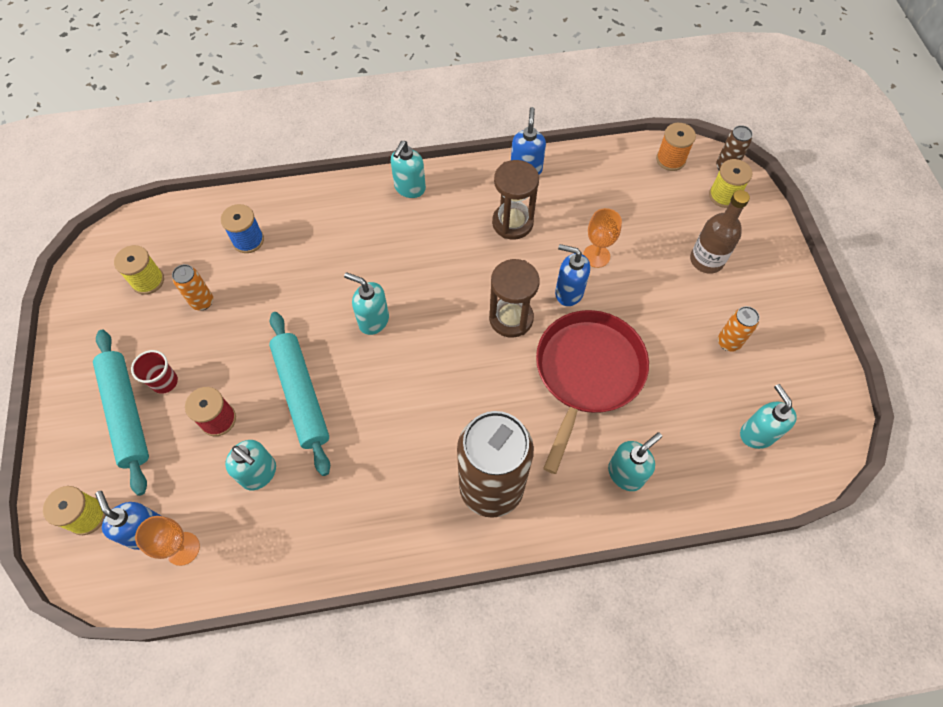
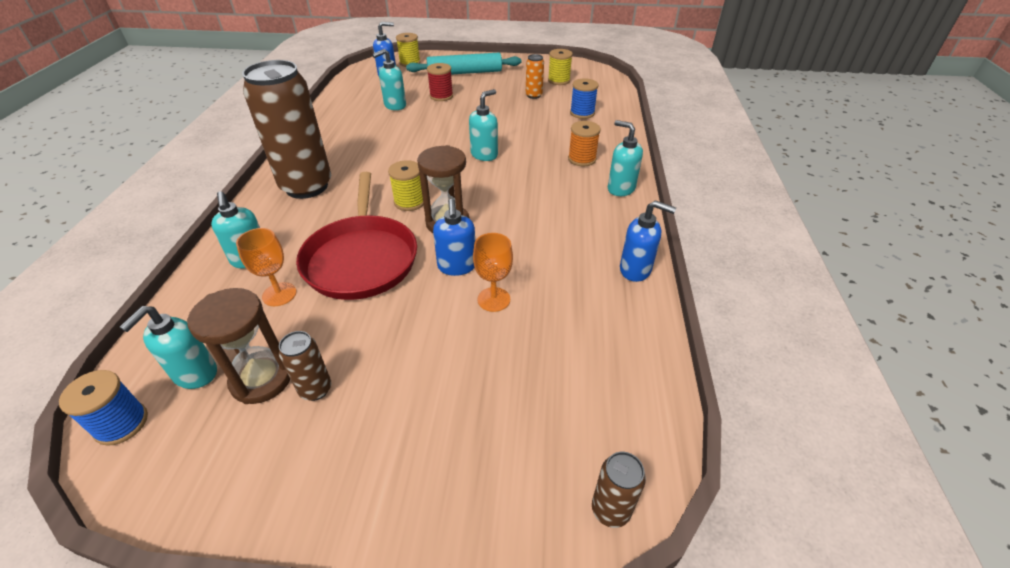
camera: 105 degrees right, 20 degrees down
red cup [131,350,178,394] -> none
orange goblet [135,516,200,566] -> orange goblet moved to [236,228,296,306]
turquoise rolling pin [269,312,330,476] -> none
brown hourglass [492,160,539,240] -> brown hourglass moved to [187,288,290,404]
red pan [536,310,649,474] -> red pan turned 45 degrees clockwise [296,172,417,300]
blue soap dispenser [555,244,590,306] -> blue soap dispenser turned 135 degrees clockwise [433,199,475,276]
orange spool [656,123,696,171] -> orange spool moved to [568,121,601,166]
brown bottle [690,190,750,274] -> none
yellow spool [709,159,753,208] -> yellow spool moved to [388,160,424,211]
orange can [718,306,760,352] -> brown can [279,331,331,401]
turquoise soap dispenser [740,384,797,449] -> turquoise soap dispenser turned 120 degrees clockwise [120,306,217,389]
none -> blue spool [59,370,148,446]

